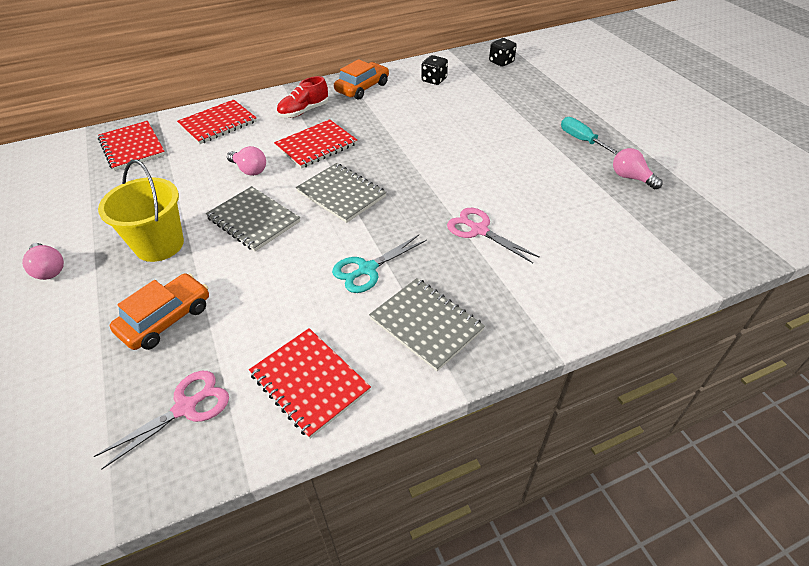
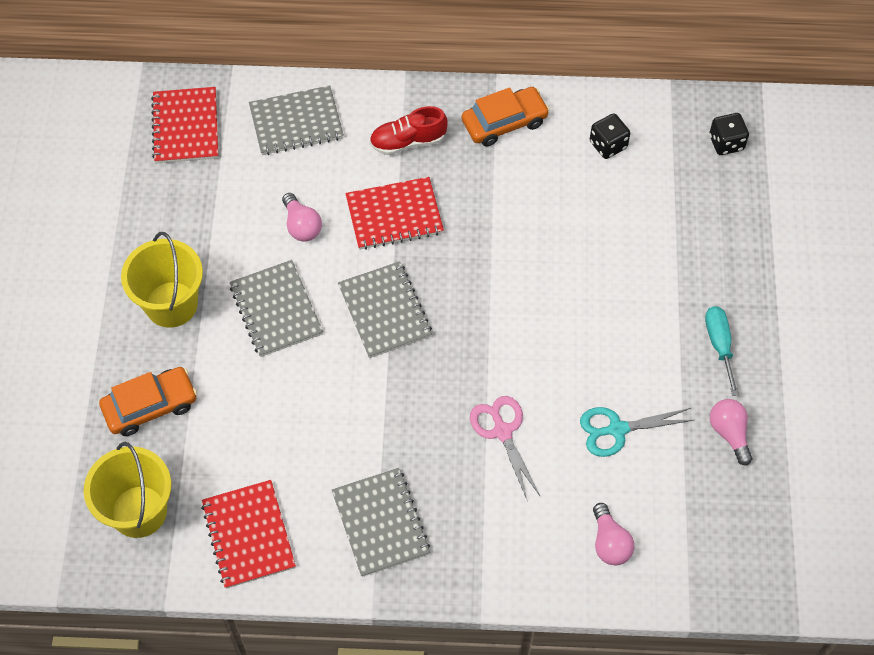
camera: 25 degrees right, 15 degrees up
pink light bulb [22,243,64,280] -> pink light bulb moved to [593,503,634,565]
pink scissors [94,371,229,470] -> yellow bucket [84,442,171,538]
red notebook [177,100,257,144] -> grey notebook [249,85,344,155]
turquoise scissors [332,235,427,293] -> turquoise scissors moved to [580,407,694,457]

